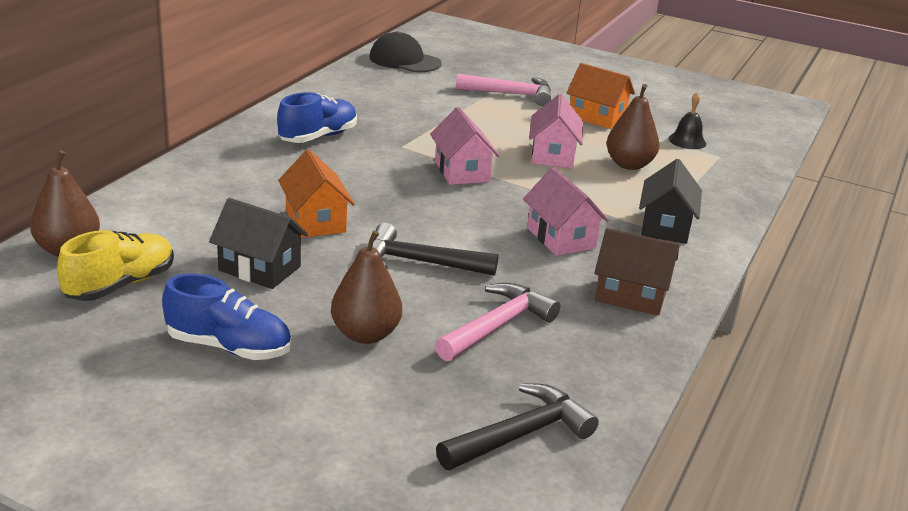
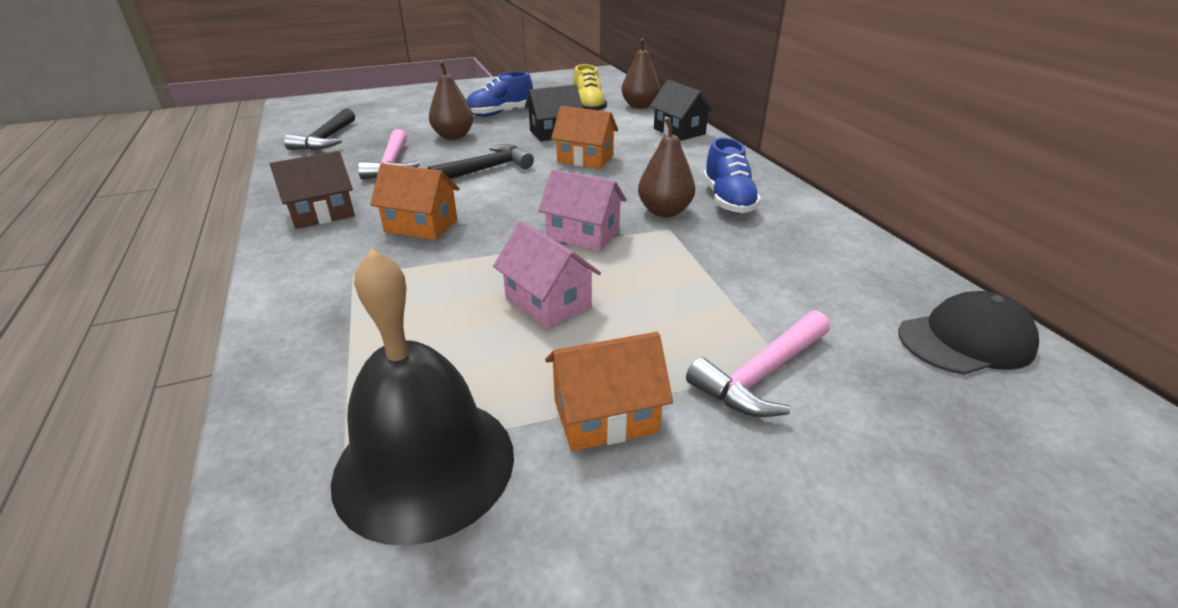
camera: 135 degrees right, 5 degrees up
pink house [523,167,609,256] -> orange house [370,163,460,240]
brown pear [606,84,659,170] -> brown pear moved to [638,118,695,217]
black house [639,159,702,244] -> black house moved to [650,80,714,141]
black bell [669,92,706,149] -> black bell [331,248,514,546], size x2.36

